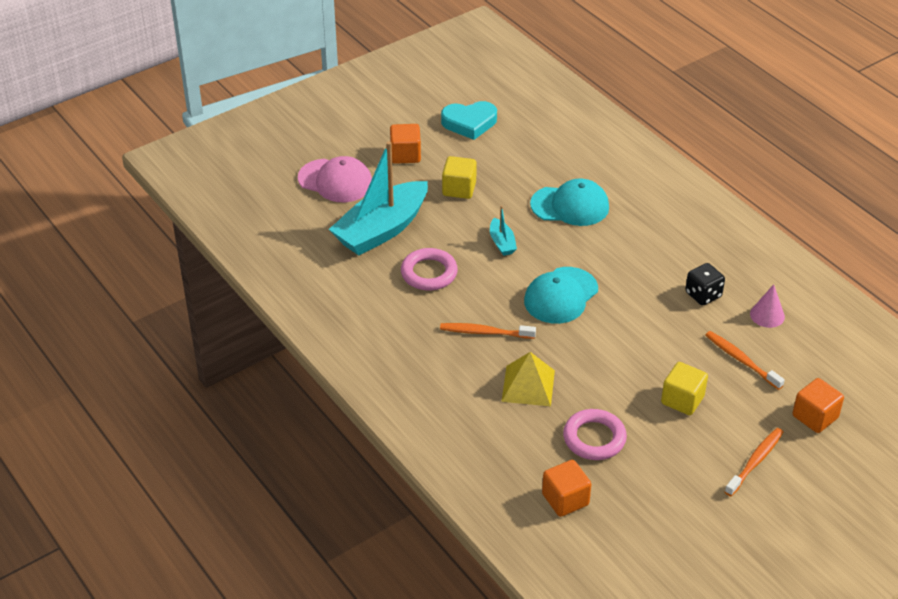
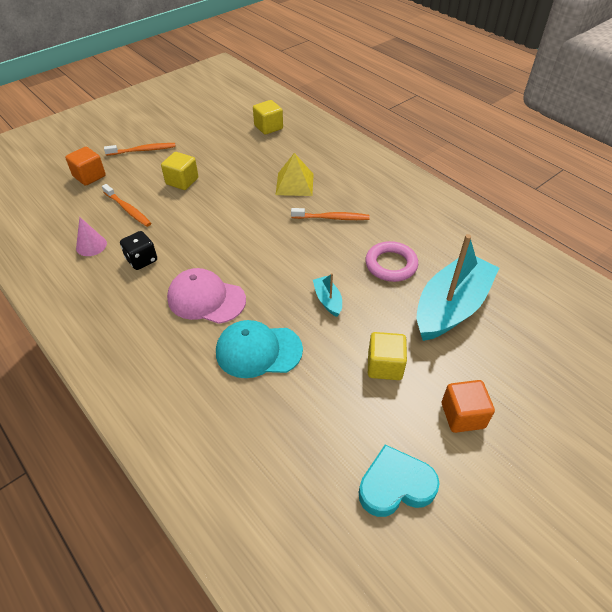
camera: 175 degrees right, 5 degrees up
pink cap [298,156,372,202] -> pink cap moved to [167,268,246,324]
turquoise cap [524,267,598,324] -> none
orange cube [542,460,591,517] -> yellow cube [253,100,283,135]
pink ring [563,409,627,460] -> none
orange toothbrush [725,428,783,496] -> orange toothbrush turned 135 degrees counterclockwise [104,143,176,156]

